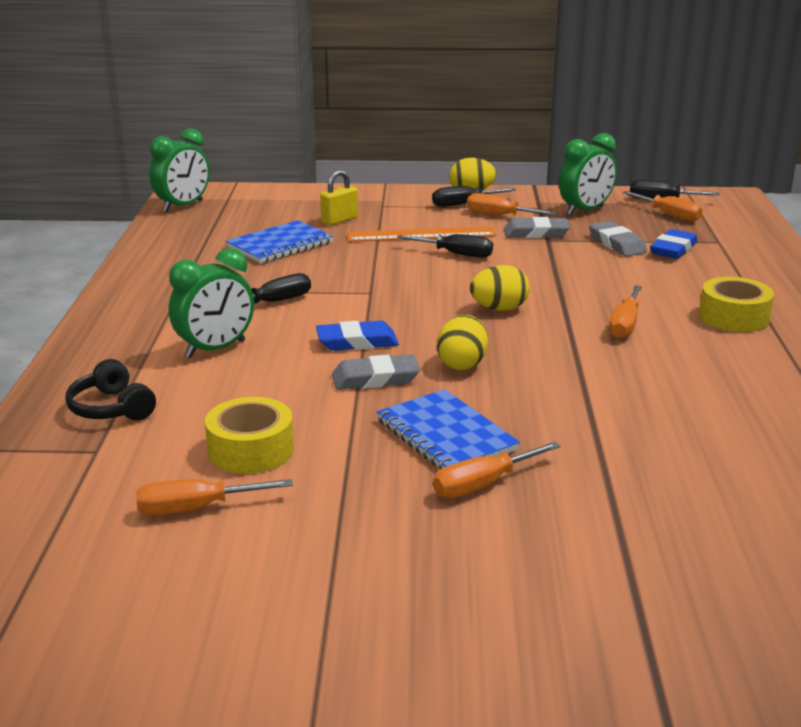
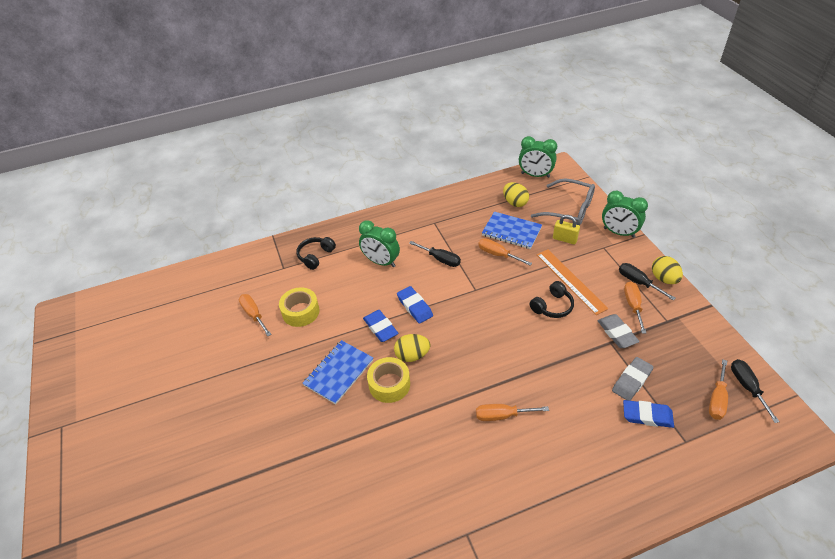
camera: 70 degrees right, 20 degrees up
grey eraser [332,354,420,390] -> blue eraser [363,310,398,342]
black screwdriver [397,234,493,258] -> black headphones [530,281,574,318]
orange screwdriver [433,441,561,498] -> orange screwdriver moved to [478,238,532,266]
yellow egg [470,265,530,311] -> yellow egg moved to [503,182,529,207]
green clock [559,133,617,216] -> green clock moved to [602,191,648,238]
yellow tape [699,277,774,332] -> yellow tape moved to [367,357,410,403]
none -> grey glasses [531,178,595,226]

